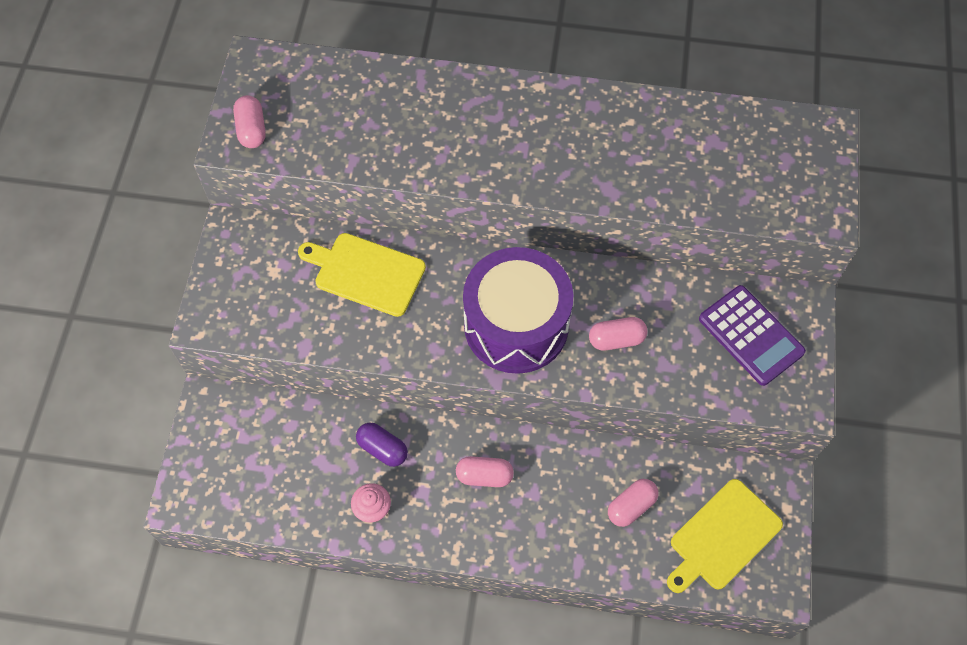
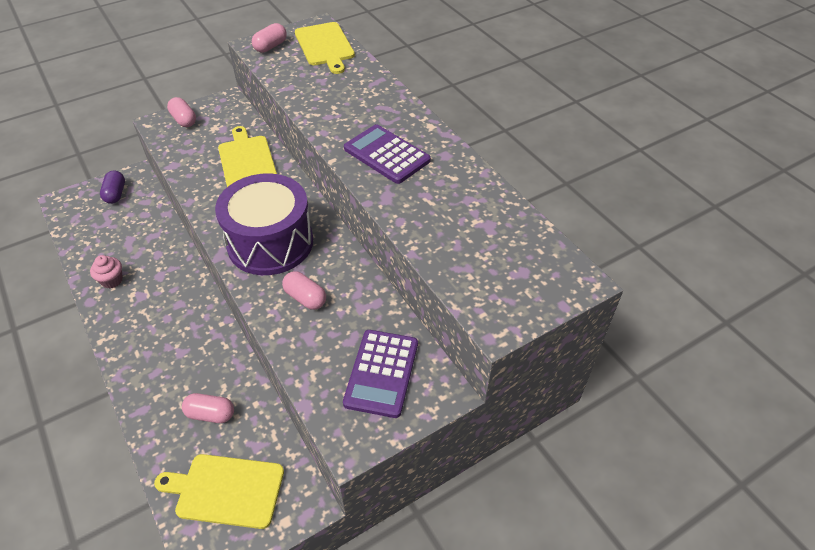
camera: 50 degrees right, 15 degrees down
purple capsule [356,423,408,467] -> purple capsule moved to [100,171,125,204]
pink capsule [456,456,514,487] -> pink capsule moved to [167,97,196,127]
none -> yellow cutting board [295,22,355,74]
none -> purple calculator [344,124,431,184]

